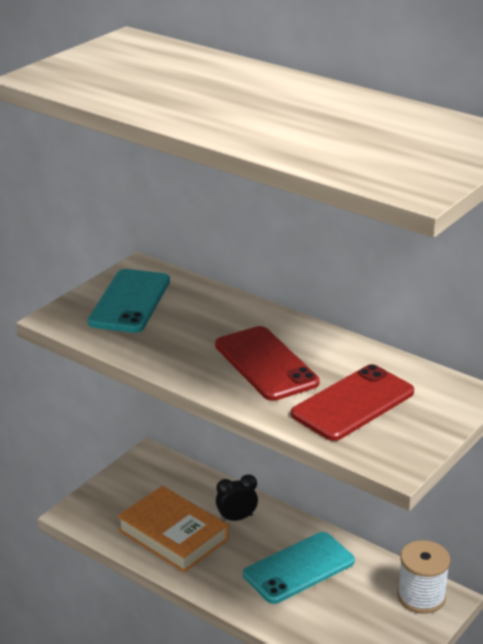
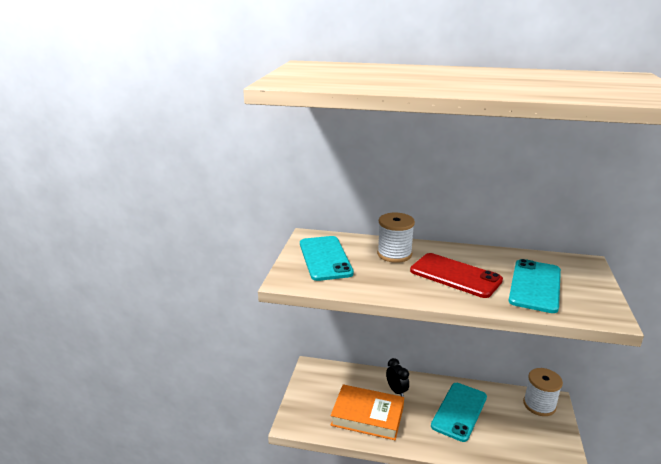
camera: 25 degrees left, 5 degrees down
black clock [216,474,258,522] -> black clock turned 105 degrees clockwise [386,358,409,397]
red phone [291,364,414,441] -> turquoise phone [508,259,561,313]
none -> white spool [377,213,415,263]

